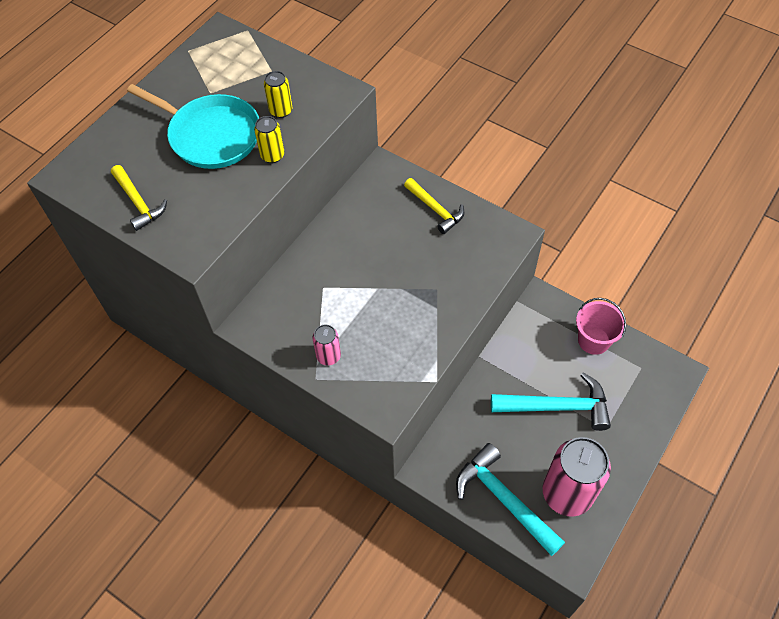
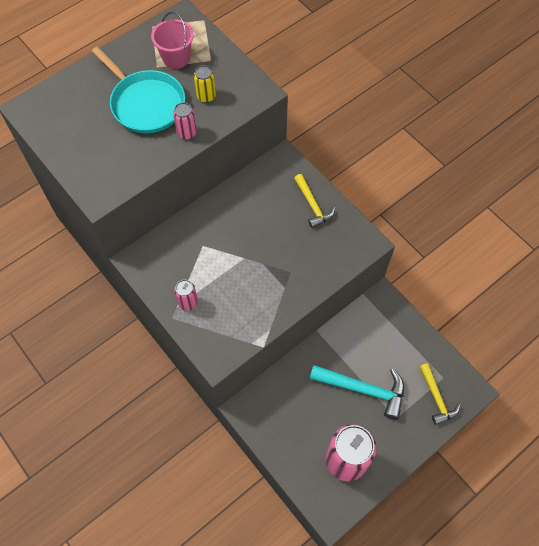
camera: 15 degrees right, 5 degrees up
yellow hammer [111,165,167,231] -> yellow hammer moved to [420,363,460,425]
yellow can [254,116,284,163] -> pink can [173,103,197,140]
turquoise hammer [456,443,565,556] -> none
pink bucket [576,298,626,355] -> pink bucket moved to [151,12,194,69]

